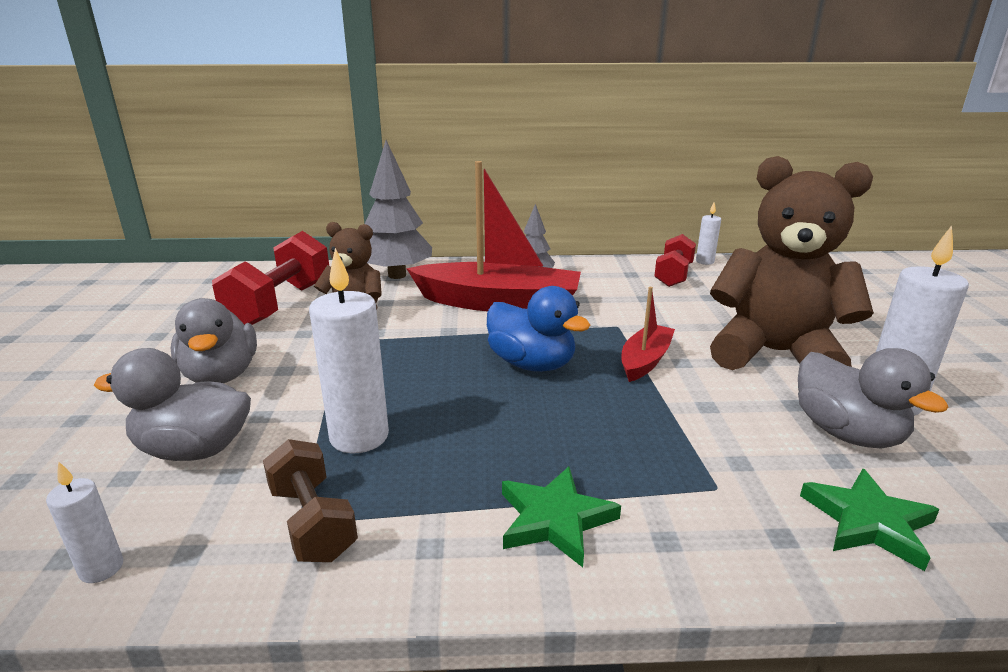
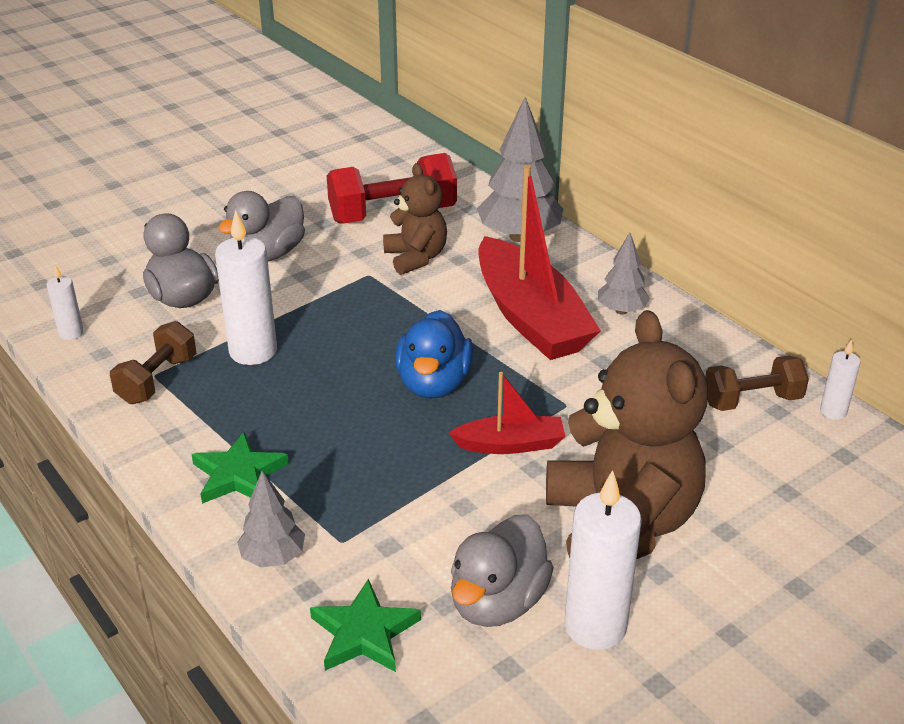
camera: 55 degrees right, 10 degrees up
red dumbbell [654,234,696,287] -> brown dumbbell [705,355,809,411]
none -> grey tree [237,471,305,567]

